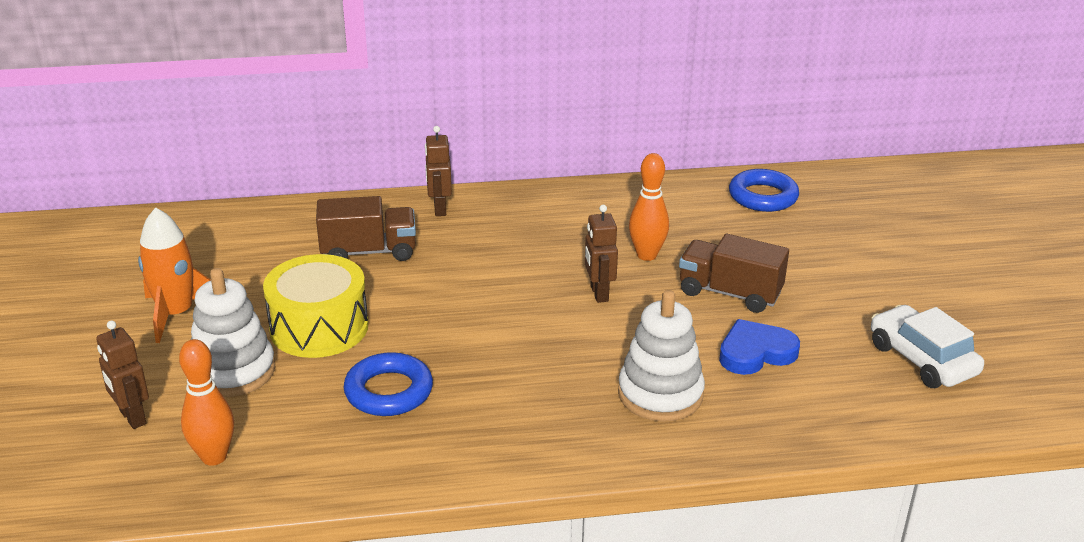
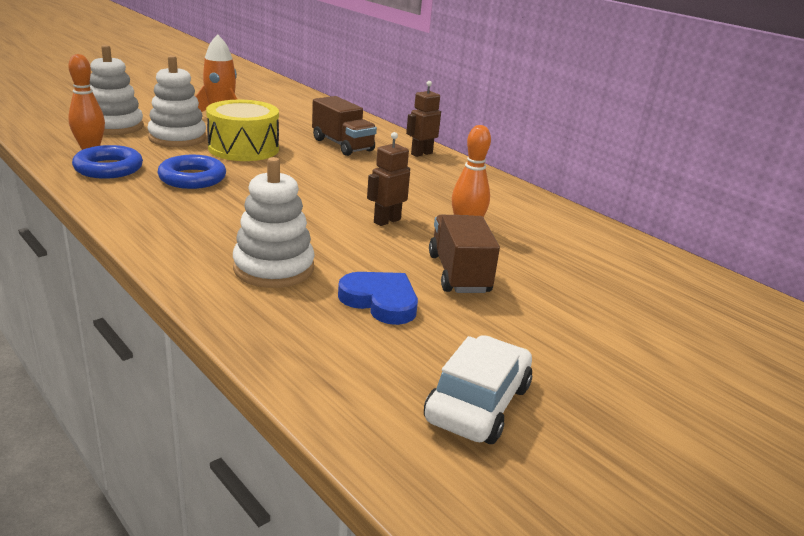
camera: 55 degrees right, 5 degrees down
brown robot [96,320,149,429] -> white stacking toy [90,45,144,135]
blue ring [729,169,799,212] -> blue ring moved to [72,145,143,179]

